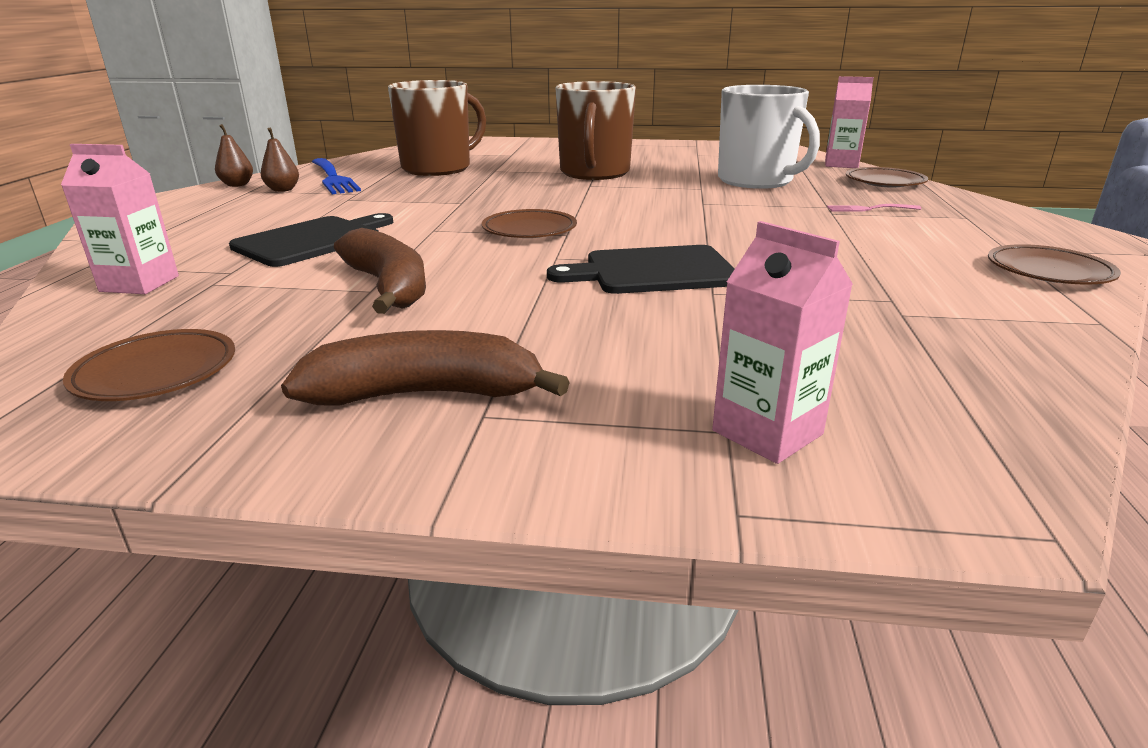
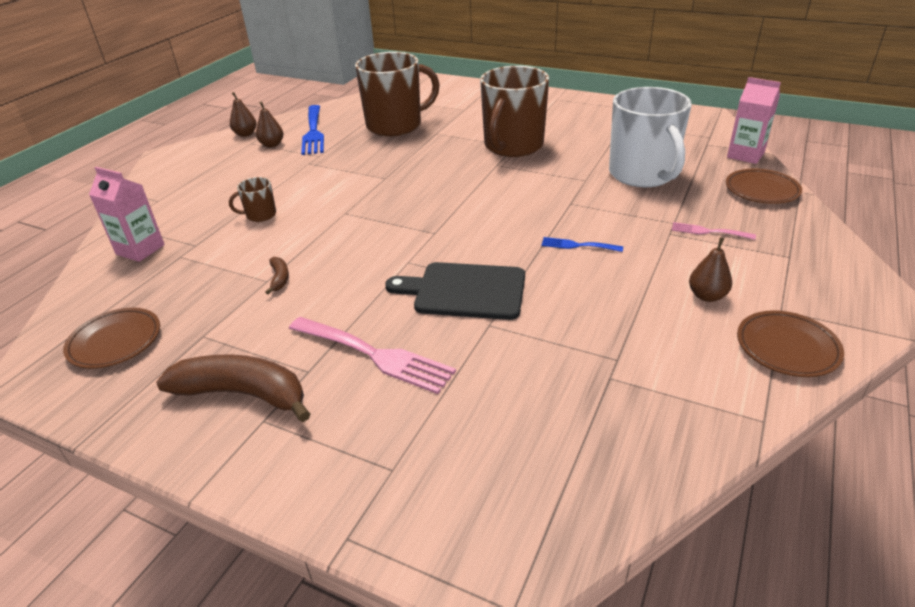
camera: 20 degrees right, 10 degrees up
black cutting board [229,213,393,267] -> brown mug [229,177,276,222]
brown banana [334,228,426,314] -> brown banana [265,257,289,294], size x0.44
brown plate [482,209,577,238] -> none
pink carton [712,221,853,464] -> none
none -> pink fork [289,317,456,394]
none -> blue fork [541,237,623,252]
none -> brown pear [689,237,732,302]

